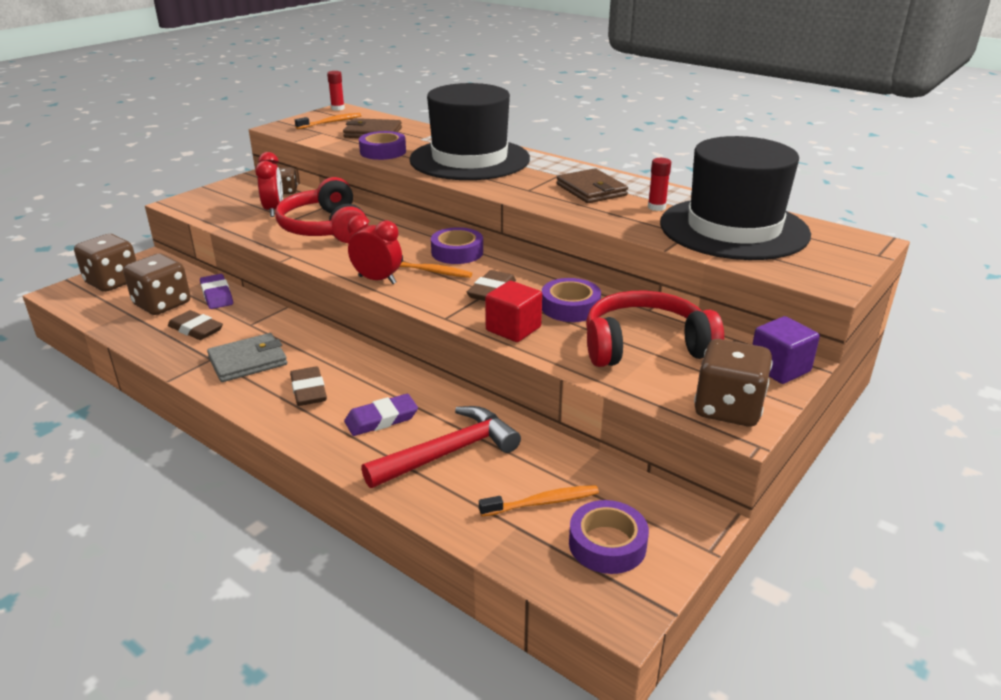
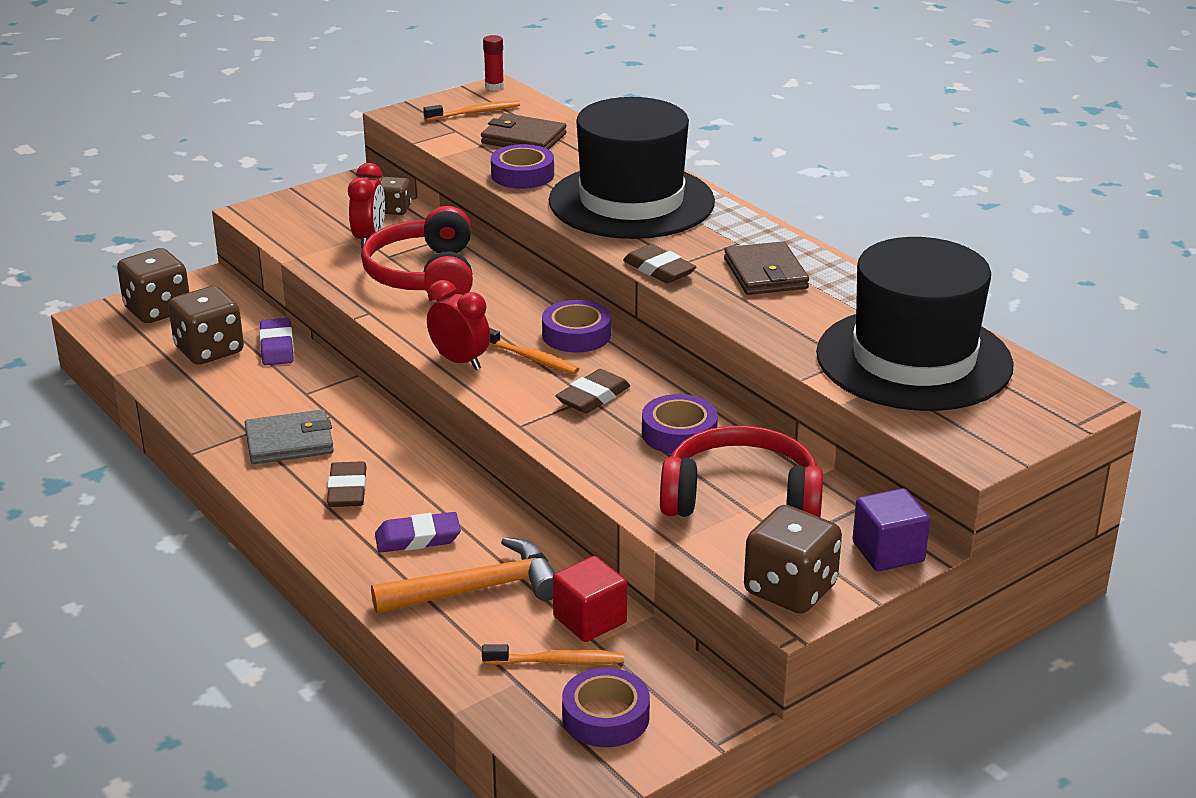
camera: 15 degrees right, 0 degrees up
brown eraser [168,310,223,340] -> brown eraser moved to [623,244,696,283]
red hammer [361,406,521,488] -> orange hammer [371,537,555,613]
red cube [485,281,542,342] -> red cube moved to [553,556,627,642]
red glue stick [648,158,671,211] -> none

